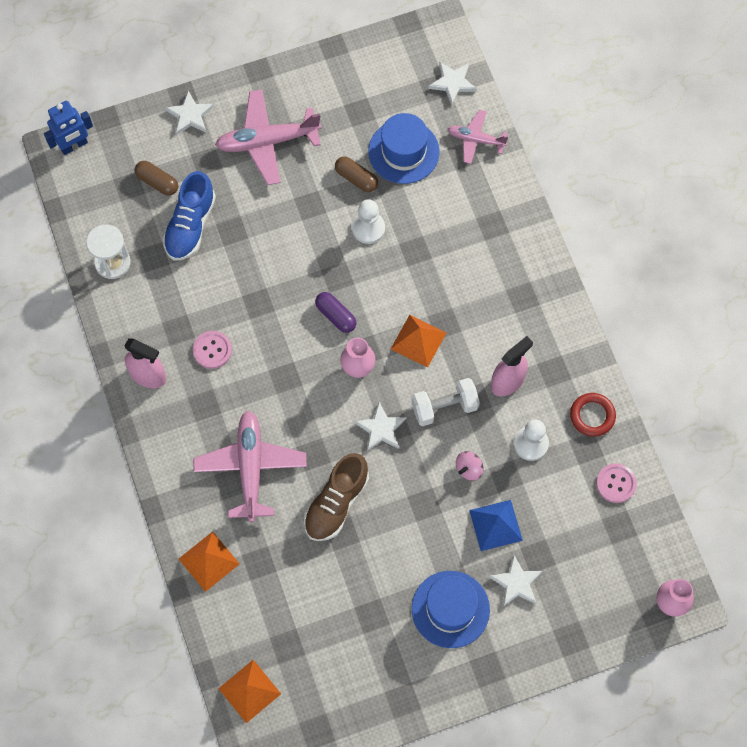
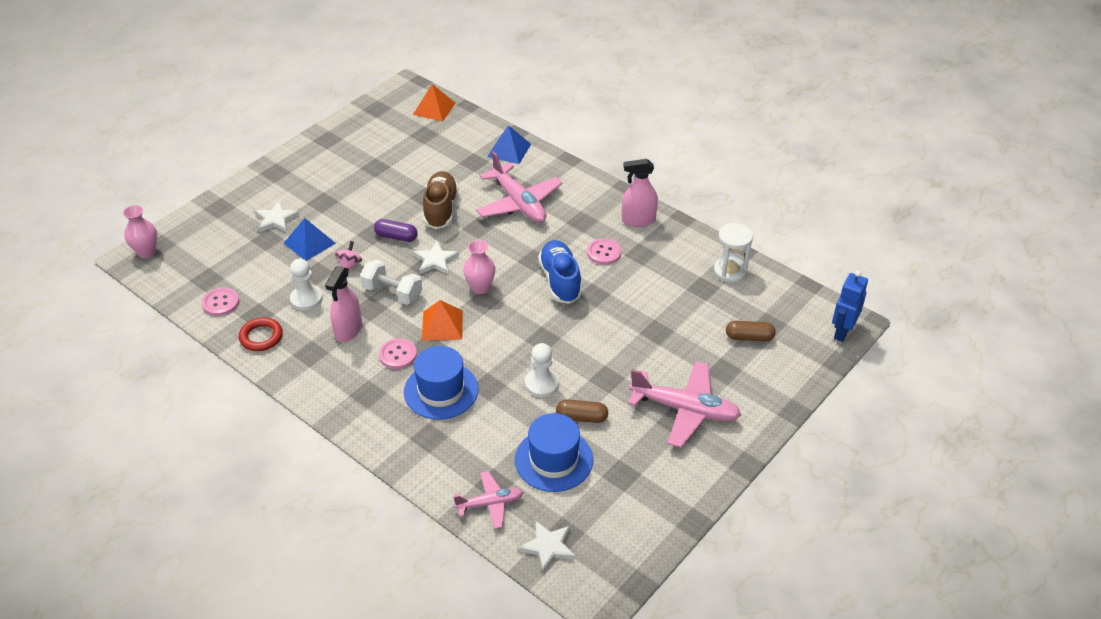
camera: 150 degrees right, 25 degrees down
blue shoe [163,171,216,260] -> blue shoe moved to [538,240,582,304]
white star [165,91,214,135] -> none
orange pyramid [179,531,239,592] -> blue pyramid [487,125,531,164]
pink plane [215,90,321,185] -> pink plane turned 60 degrees clockwise [628,361,741,448]
purple capsule [315,292,356,333] -> purple capsule moved to [374,219,418,242]
white dumbbell [412,378,480,426] -> white dumbbell turned 75 degrees clockwise [360,260,422,305]
blue hat [412,571,490,648] -> blue hat moved to [404,346,479,420]
none -> pink button [379,338,417,369]

